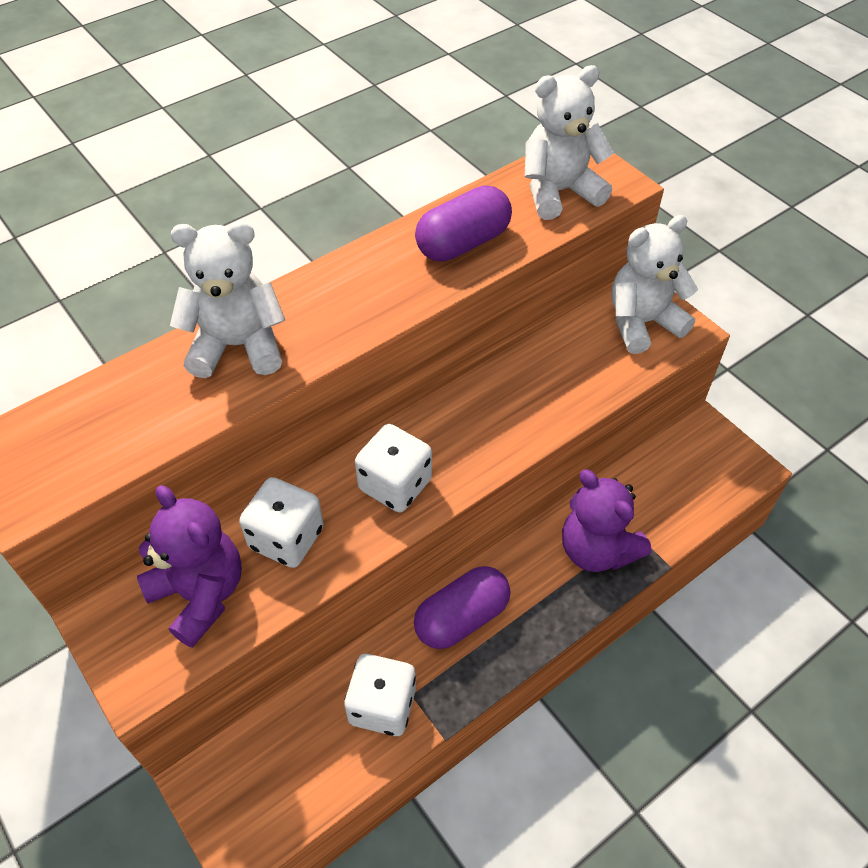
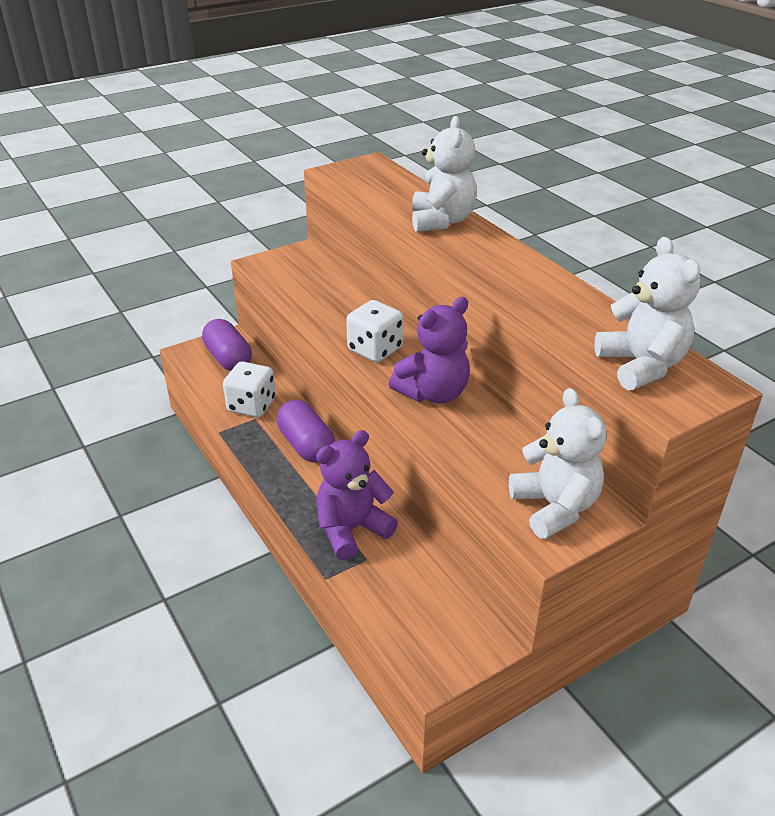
camera: 95 degrees right, 15 degrees down
purple teddy bear [137,485,242,648] -> purple teddy bear moved to [389,297,470,404]
white dice [239,477,324,568] -> none
purple capsule [415,185,512,262] -> purple capsule moved to [202,319,252,371]

